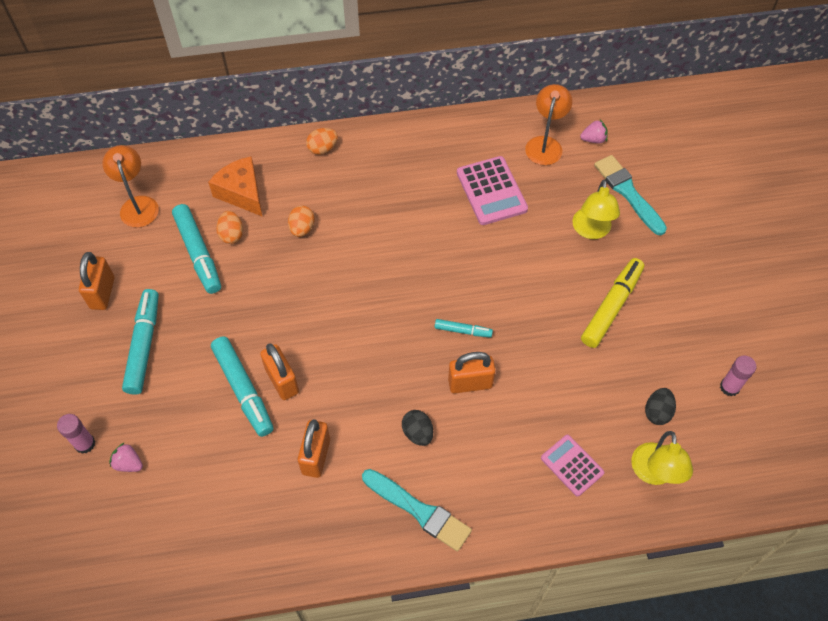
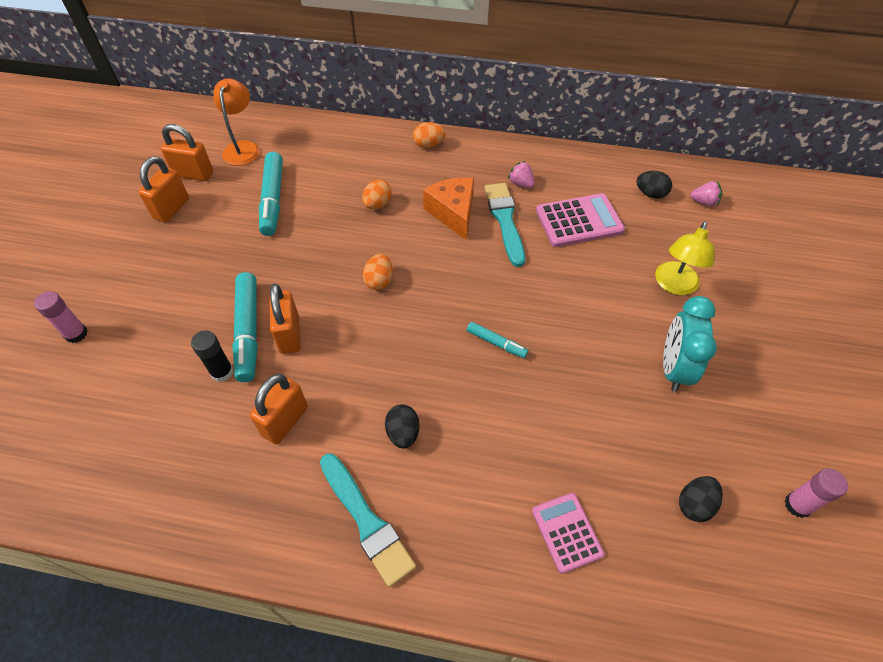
camera: 20 degrees right, 5 degrees down
pink strawberry [109,443,143,472] -> pink strawberry moved to [508,161,535,188]
turquoise marker [122,289,159,395] -> none
orange cheese [208,156,263,217] -> orange cheese moved to [423,177,474,240]
orange egg [216,211,243,244] -> orange egg moved to [363,254,393,290]
orange padlock [448,352,496,394] -> orange padlock moved to [161,124,213,181]
pink calculator [457,156,528,225] -> pink calculator turned 105 degrees counterclockwise [536,193,625,247]
orange lamp [525,84,572,165] -> black egg [636,171,672,199]
yellow marker [581,258,644,348] -> turquoise clock [663,296,717,392]
turquoise brush [594,155,667,235] -> turquoise brush moved to [484,183,525,267]
yellow lamp [631,431,693,485] -> none
none -> black glue stick [191,330,234,382]

